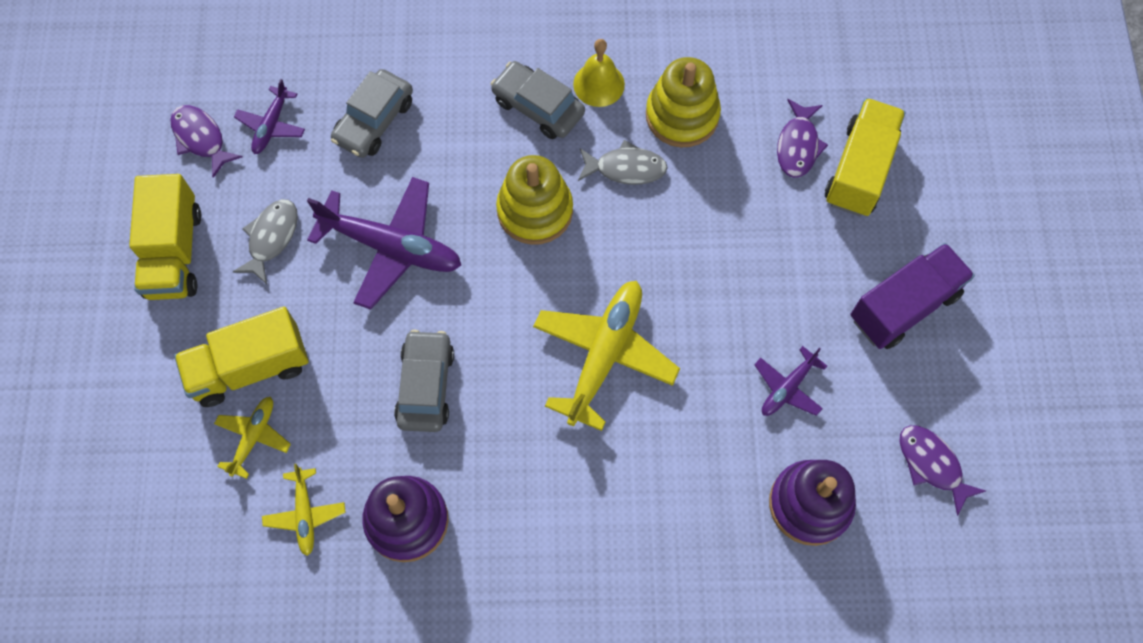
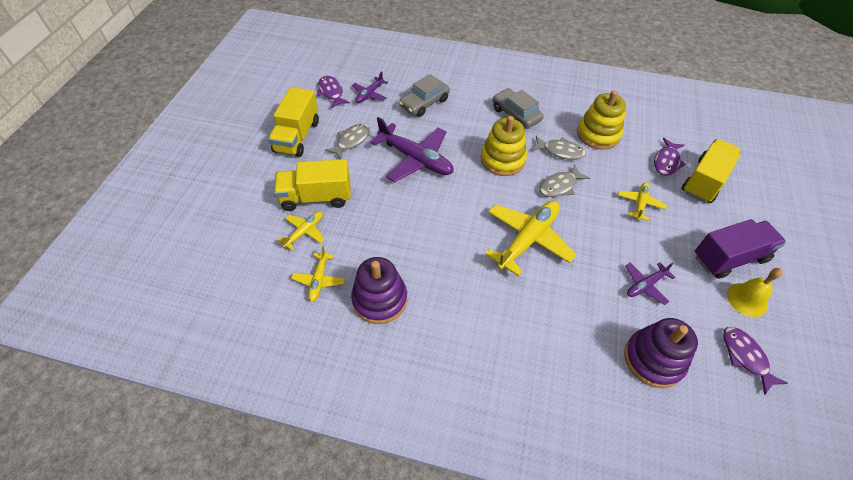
camera: 15 degrees right, 15 degrees down
grey car [394,330,454,432] -> none
yellow bell [573,39,625,107] -> yellow bell moved to [727,268,783,317]
none -> grey fish [539,164,590,197]
none -> yellow plane [618,182,667,221]

